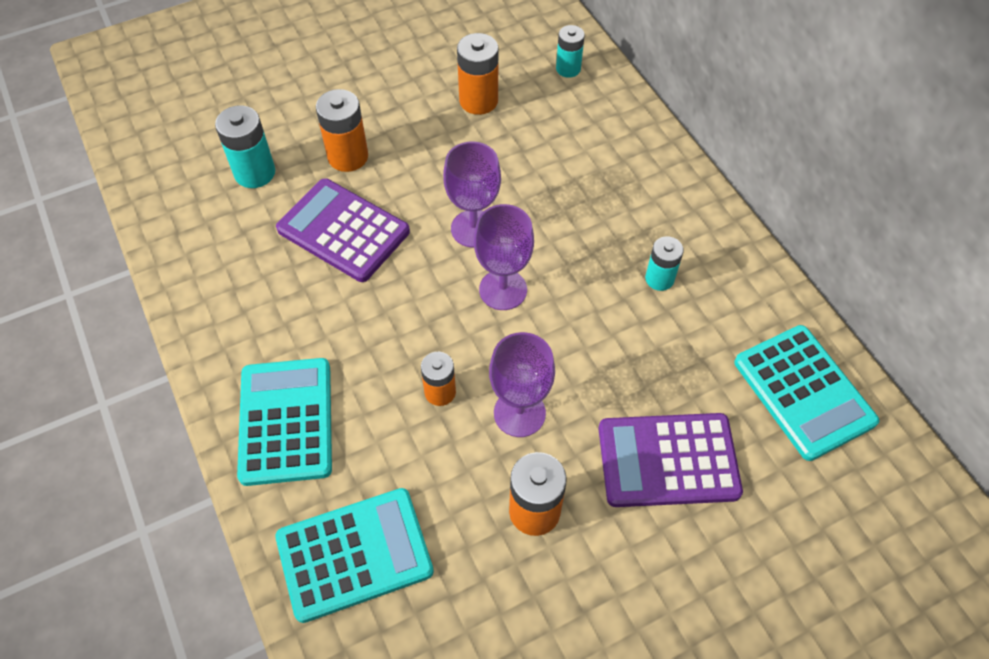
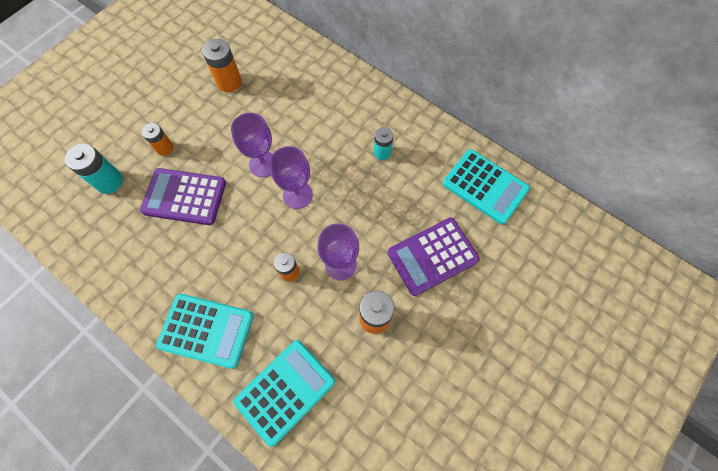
camera: 25 degrees left, 10 degrees up
turquoise calculator [237,358,332,486] -> turquoise calculator turned 135 degrees clockwise [156,294,254,369]
orange battery [316,89,368,172] -> orange battery [142,123,173,156], size x0.66
turquoise battery [556,25,585,78] -> none

